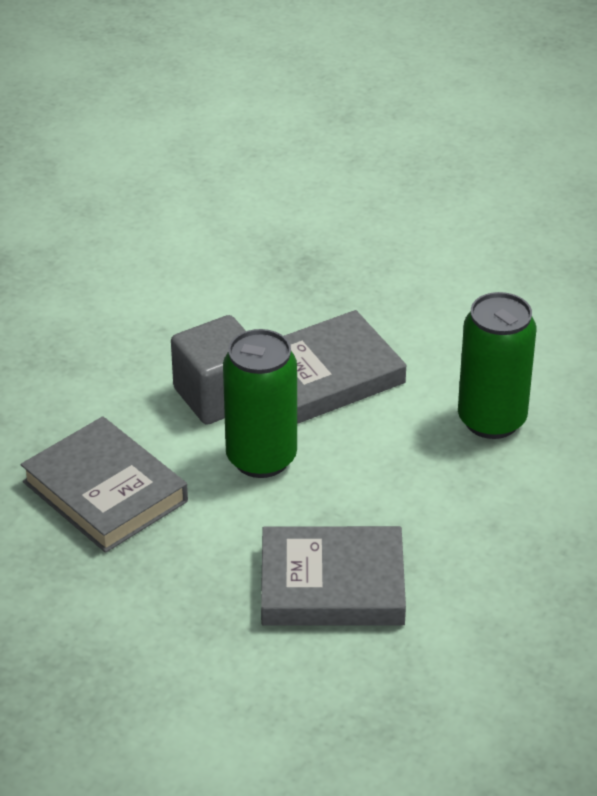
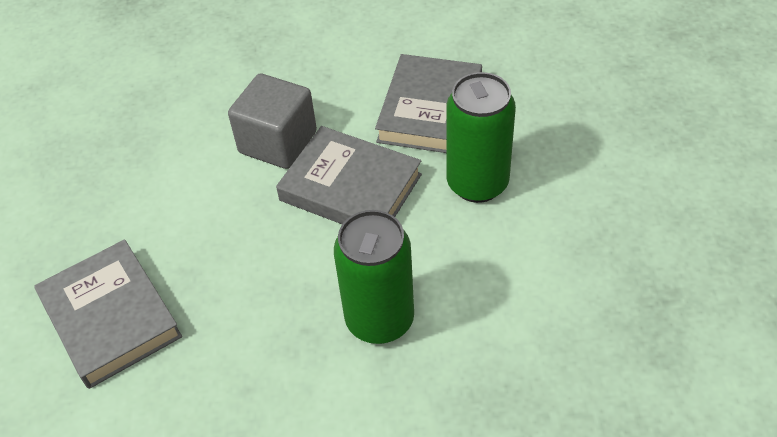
camera: 60 degrees right, 10 degrees up
grey book [21,416,188,553] -> grey book moved to [375,54,482,153]
green can [223,329,297,478] -> green can moved to [446,72,516,203]

